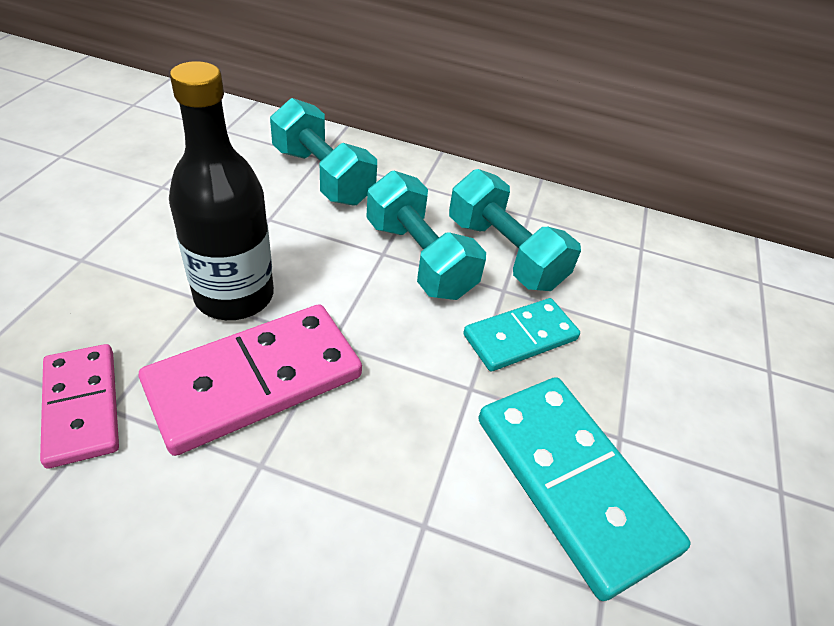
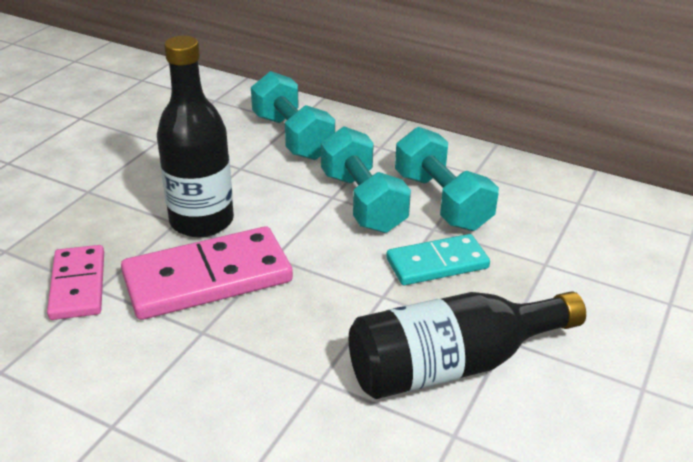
camera: 15 degrees right, 10 degrees down
turquoise domino [478,377,691,601] -> black bottle [349,291,586,399]

